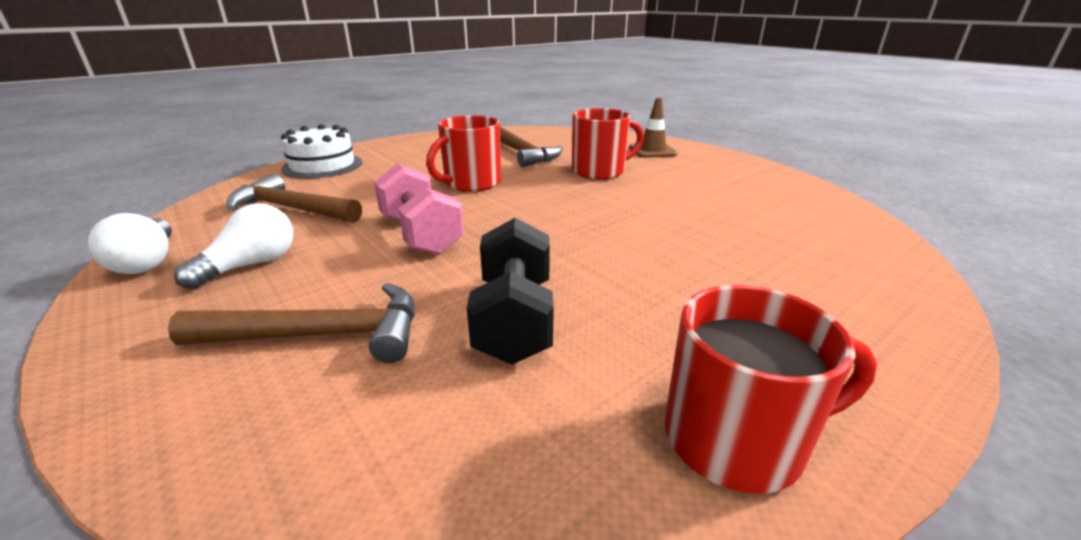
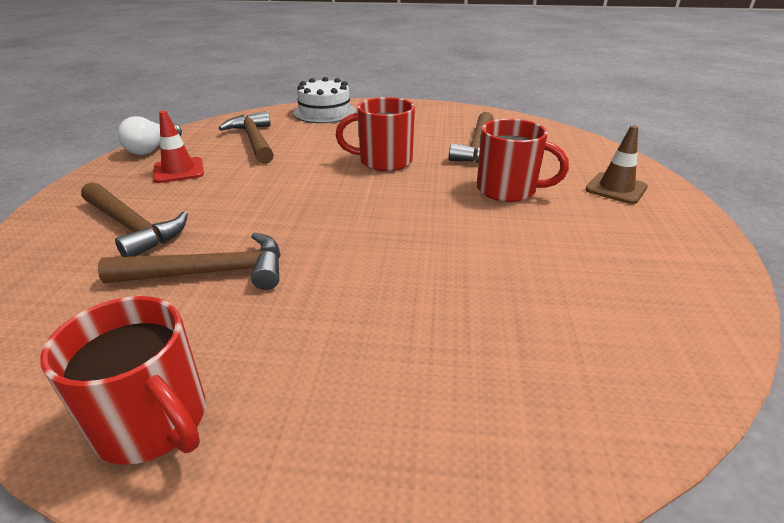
camera: 45 degrees right, 5 degrees up
white light bulb [174,203,293,289] -> red traffic cone [153,111,204,183]
pink dumbbell [374,163,464,255] -> none
black dumbbell [467,218,554,365] -> brown hammer [98,232,281,290]

